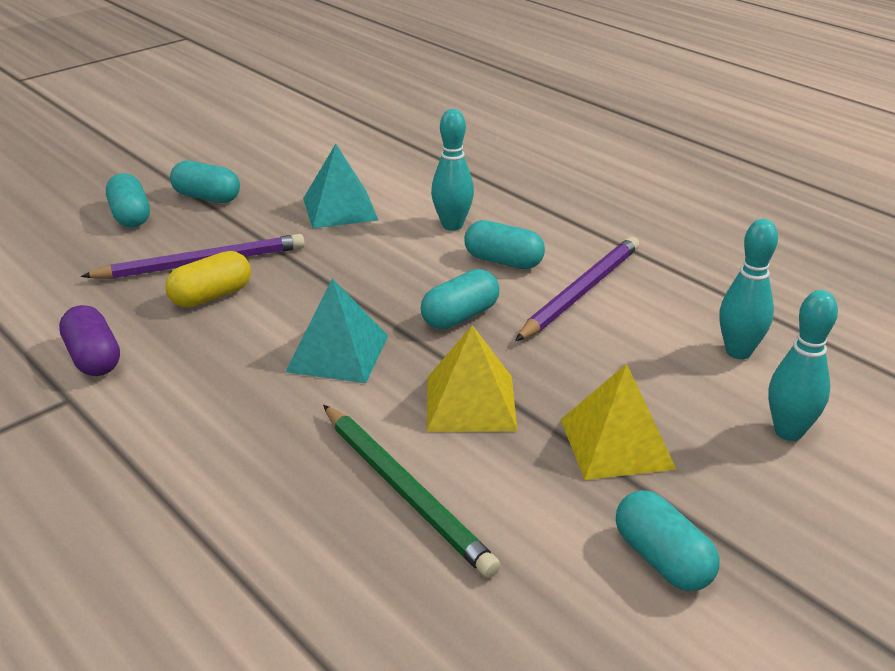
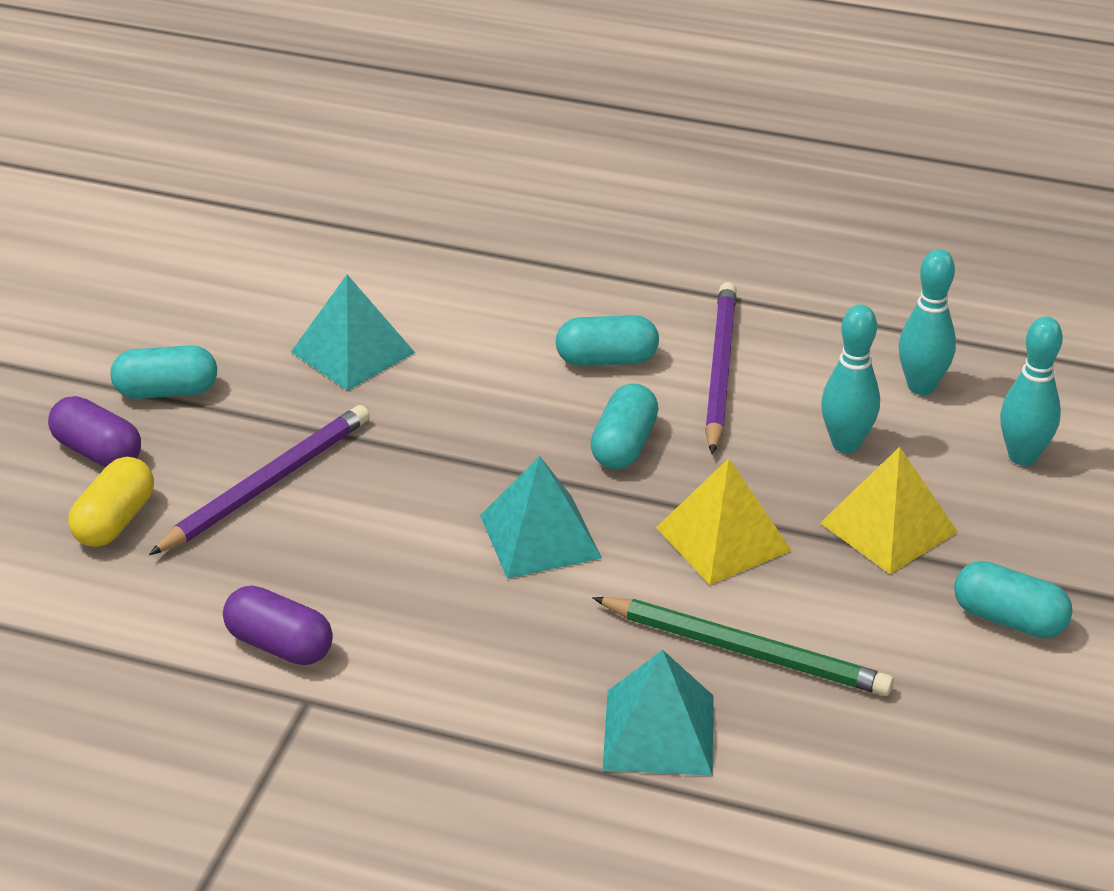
camera: 30 degrees left, 5 degrees up
turquoise capsule [106,173,150,227] -> purple capsule [48,396,141,467]
yellow capsule [166,251,251,307] -> yellow capsule moved to [68,457,154,547]
turquoise bowling pin [431,109,474,231] -> turquoise bowling pin moved to [821,304,880,453]
none -> turquoise pyramid [603,650,713,776]

